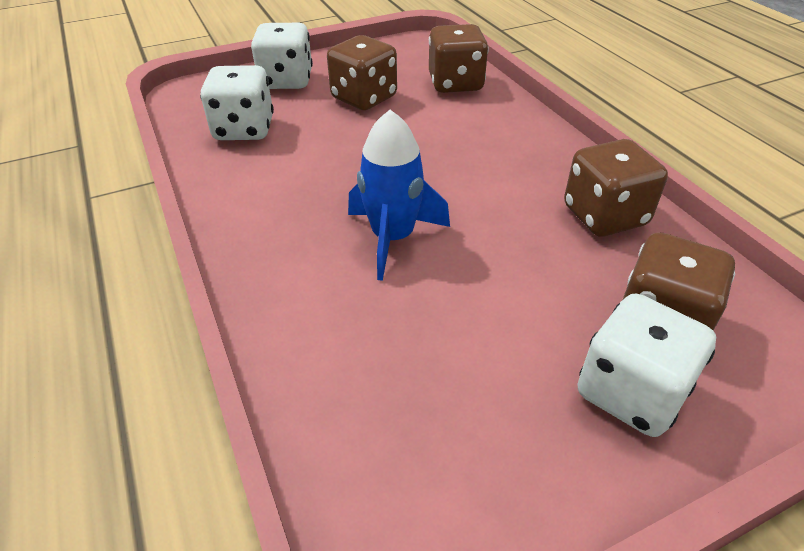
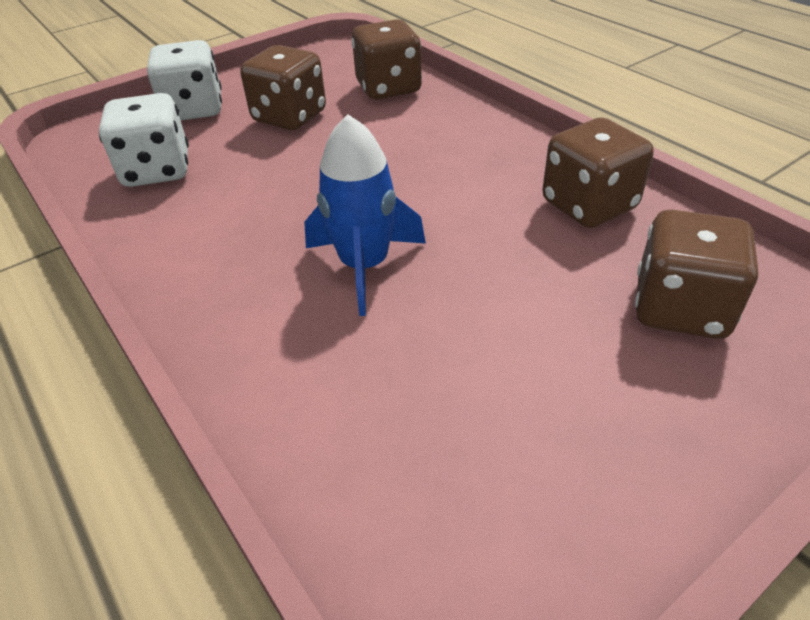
camera: 10 degrees left, 0 degrees up
white dice [577,294,716,437] -> none

